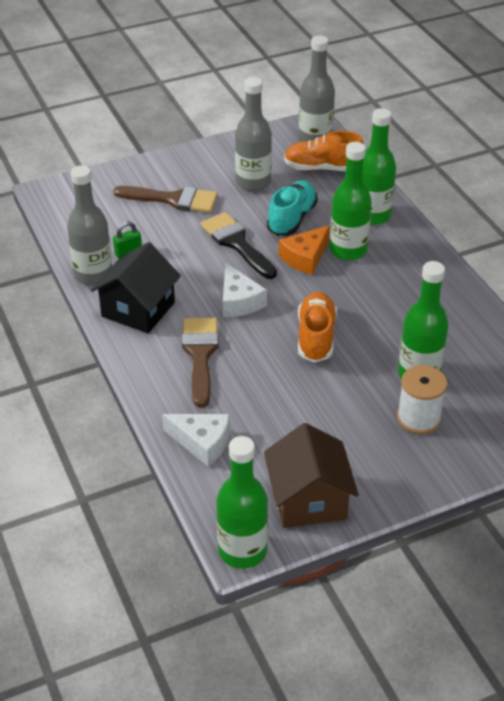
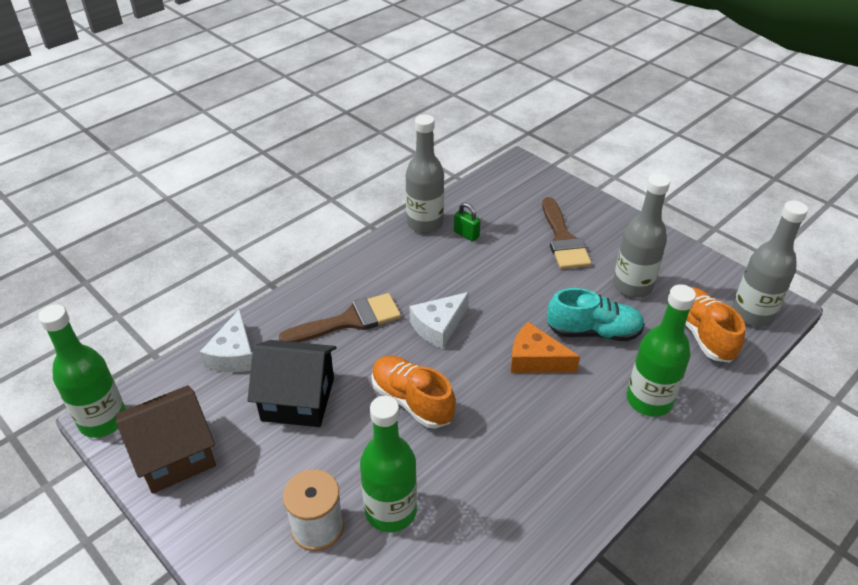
camera: 70 degrees right, 0 degrees up
black house [91,242,181,333] -> black house moved to [247,340,337,427]
black brush [200,212,277,279] -> none
orange shoe [298,292,337,362] -> orange shoe turned 120 degrees counterclockwise [371,356,456,428]
green bottle [330,142,372,261] -> none

